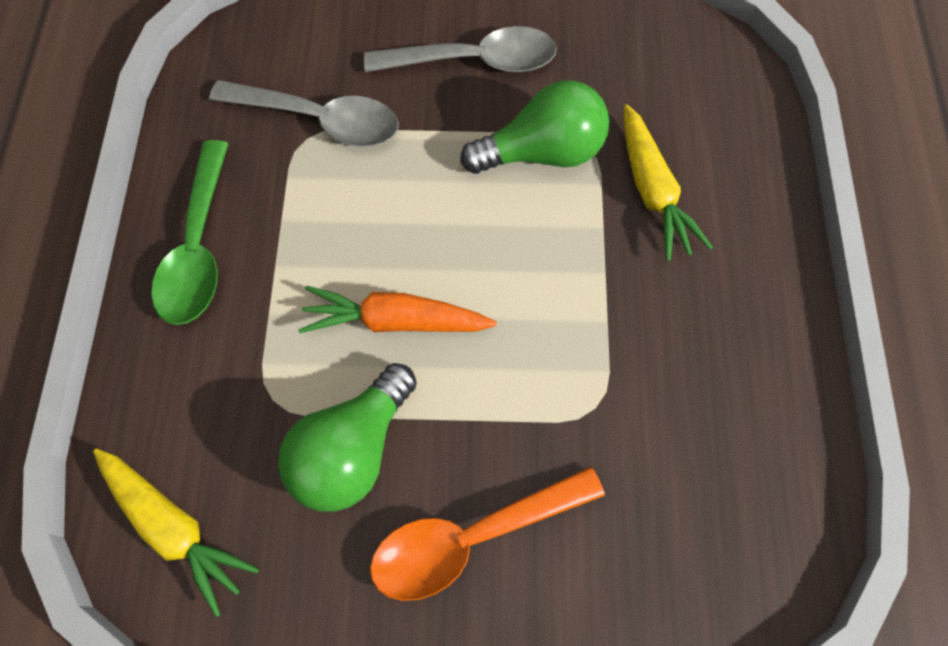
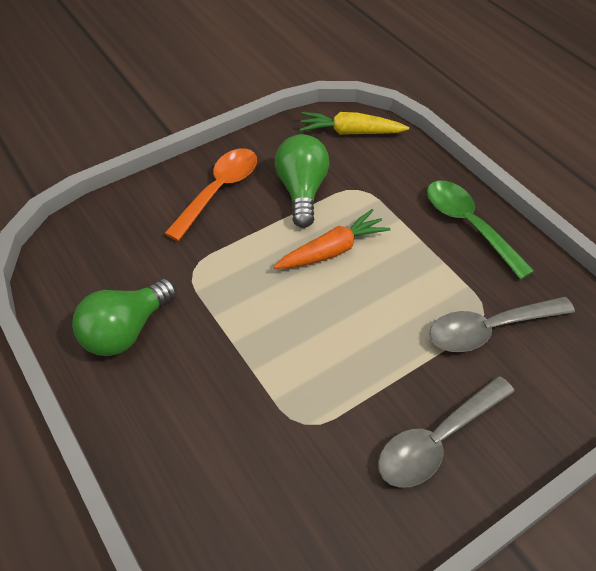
camera: 145 degrees right, 15 degrees down
green light bulb [460,80,609,174] -> green light bulb moved to [72,278,177,356]
yellow carrot [624,104,713,261] -> none

